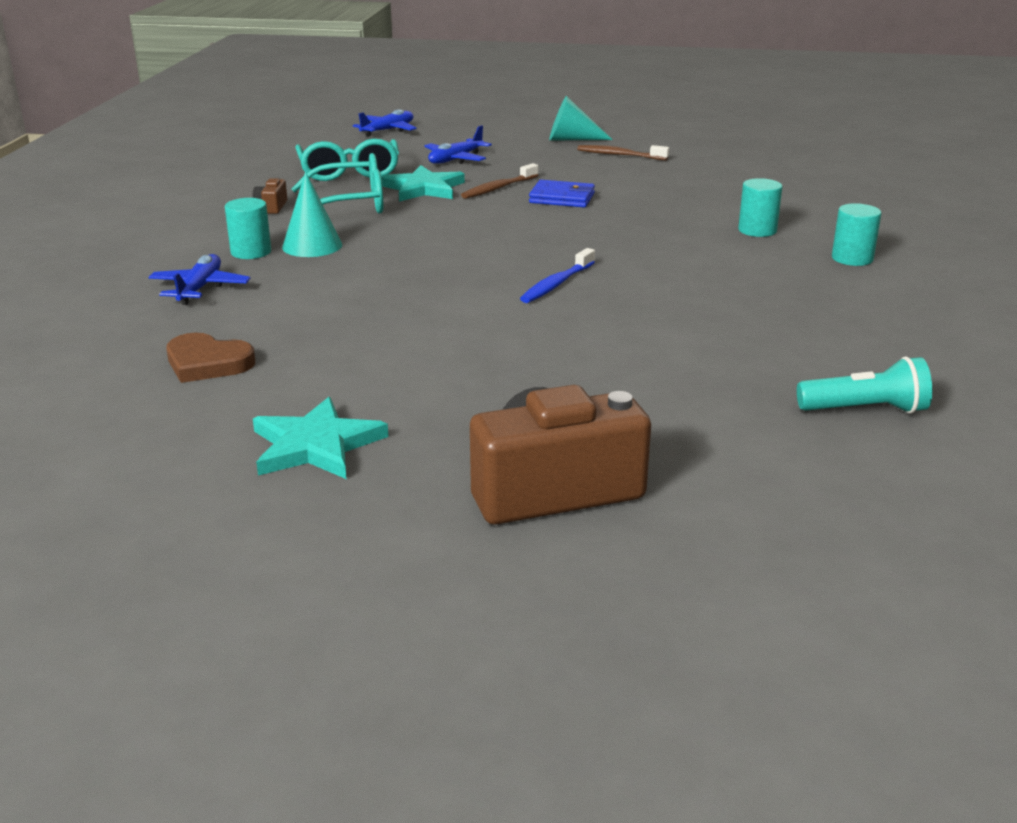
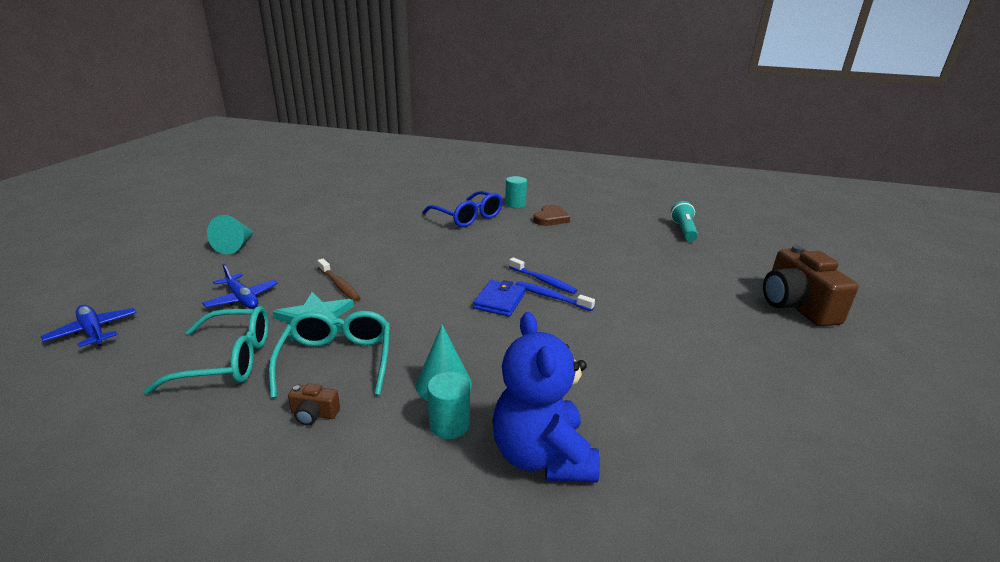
camera: 85 degrees left, 0 degrees up
blue plane [148,254,251,305] -> blue teddy bear [492,312,600,483]
brown heart [166,333,255,383] -> brown heart moved to [533,204,570,226]
turquoise star [253,397,388,479] -> none
blue wallet [529,180,595,207] -> blue wallet moved to [473,280,525,317]
brown toothbrush [577,145,669,160] -> none
turquoise cylinder [738,178,782,237] -> blue glasses [423,191,503,227]
none -> blue toothbrush [516,281,595,311]

